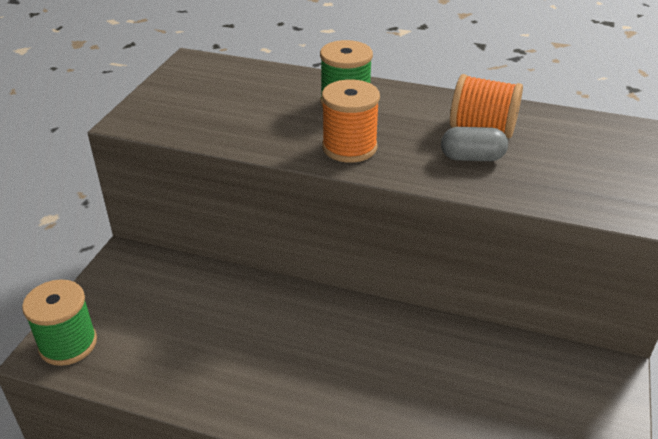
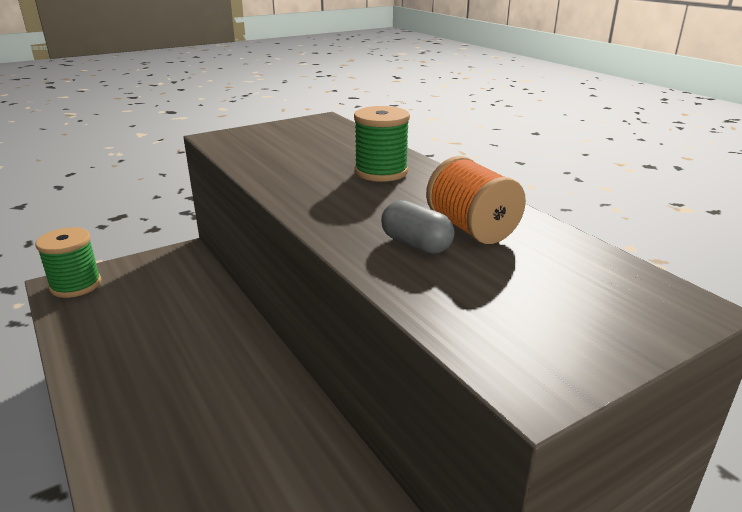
camera: 40 degrees right, 10 degrees down
orange spool [322,79,380,163] -> none

